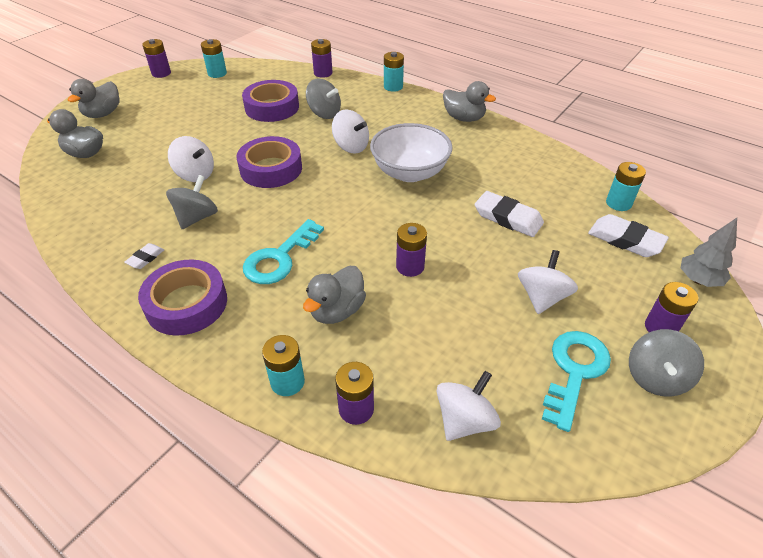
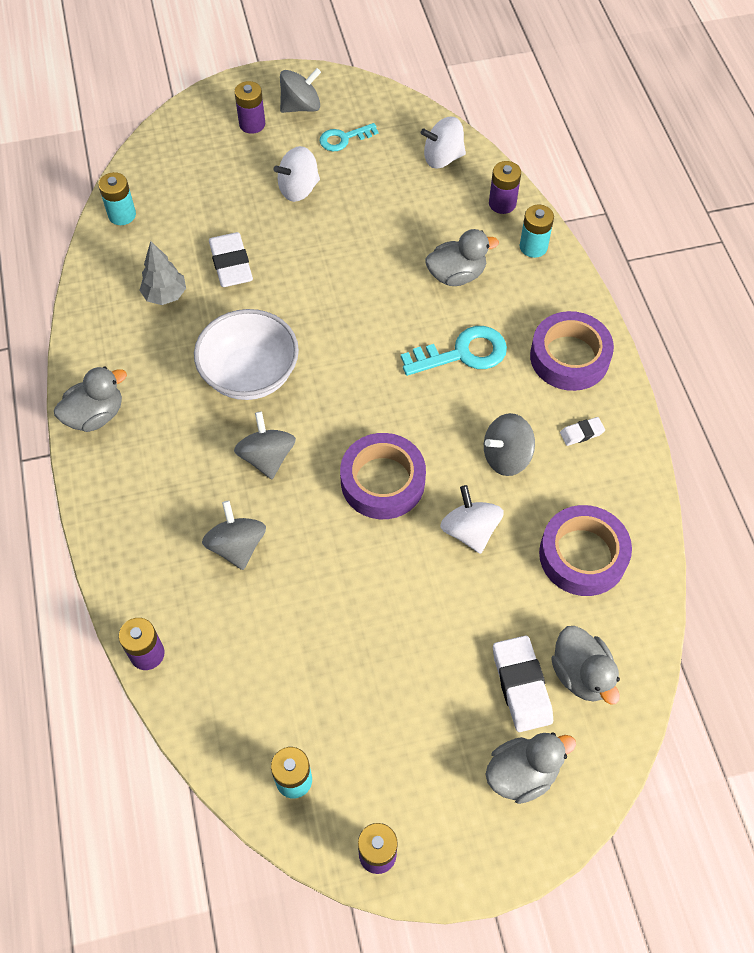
camera: 140 degrees left, 15 degrees up
purple tape [242,80,299,122] -> purple tape moved to [539,505,632,596]
white spinning top [332,109,369,154] -> grey spinning top [234,411,296,479]
turquoise battery [384,52,404,92] -> none
purple battery [396,223,427,277] -> none
grey duck [443,81,496,122] -> grey duck turned 75 degrees clockwise [54,367,127,432]
turquoise key [542,331,611,432] -> turquoise key [320,123,378,151], size x0.63
white eraser [588,214,669,257] -> white eraser moved to [493,635,553,732]
grey tree [681,218,737,287] -> grey tree moved to [139,241,186,305]

